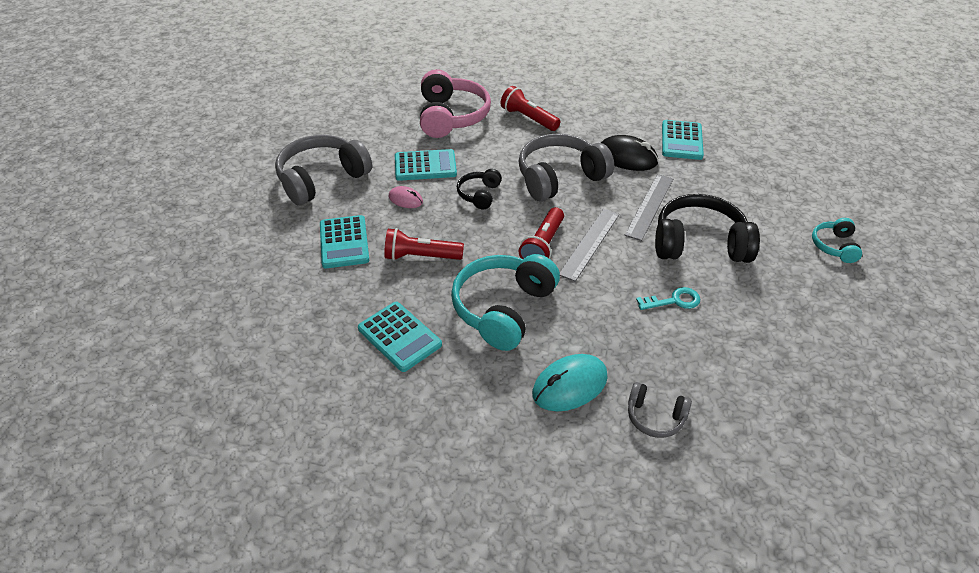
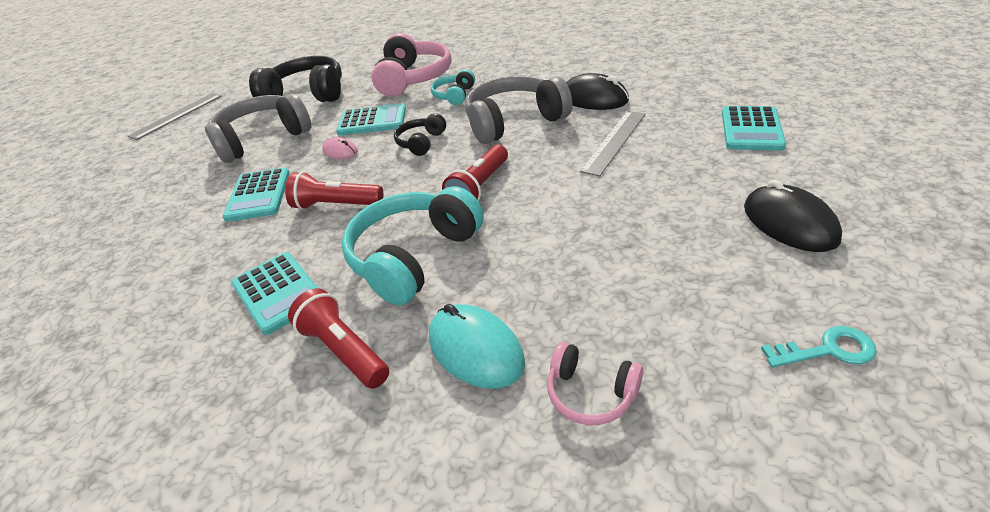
camera: 10 degrees right, 5 degrees down
red flashlight [501,86,560,131] -> red flashlight moved to [288,288,389,389]
turquoise mouse [532,354,608,411] -> turquoise mouse turned 75 degrees clockwise [429,304,525,389]
grey ruler [560,209,620,282] -> grey ruler moved to [128,93,222,140]
grey headphones [628,382,692,438] -> pink headphones [547,342,643,425]
turquoise key [636,287,700,310] -> turquoise key moved to [761,326,877,368]
black headphones [655,194,760,263] -> black headphones moved to [249,56,342,102]
turquoise calculator [662,120,704,160] -> turquoise calculator moved to [722,106,786,151]
turquoise headphones [812,218,862,263] -> turquoise headphones moved to [431,69,475,105]
none -> black mouse [744,180,842,252]

